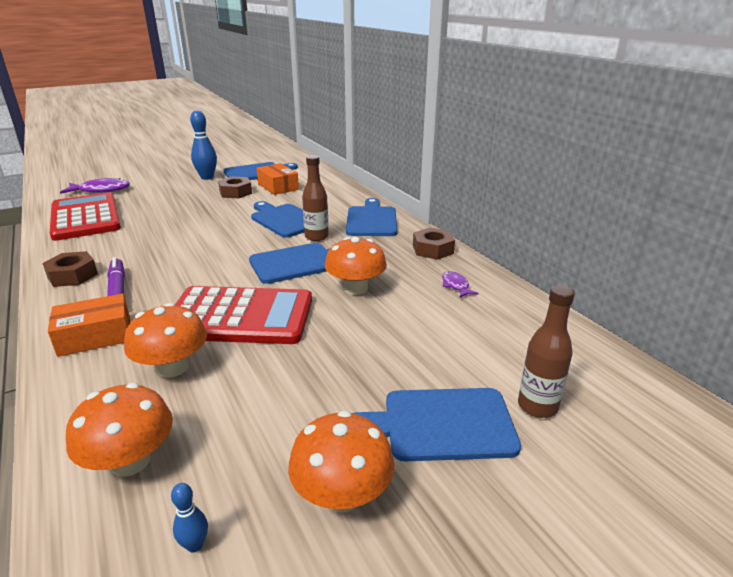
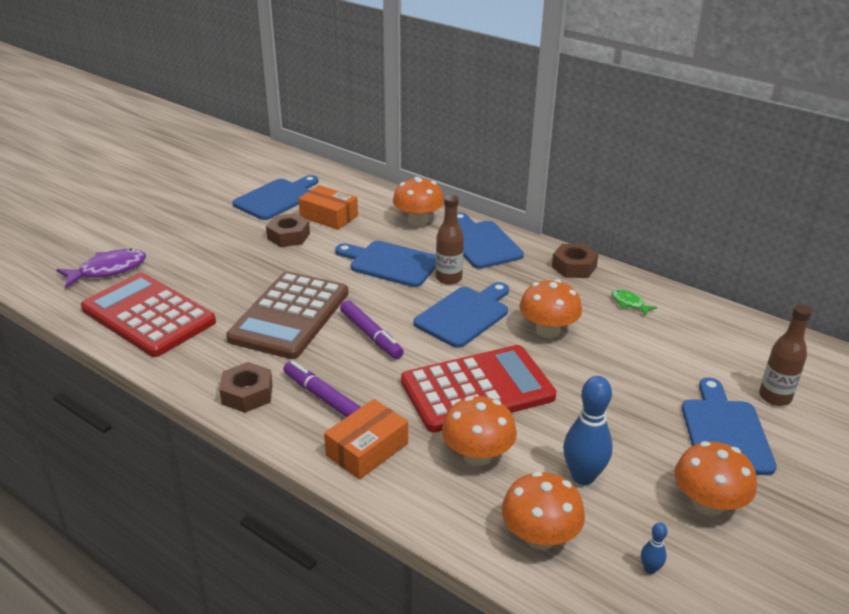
camera: 25 degrees left, 5 degrees up
blue bowling pin [190,110,217,180] -> blue bowling pin moved to [563,376,613,485]
blue cutting board [353,388,521,461] -> blue cutting board turned 120 degrees clockwise [682,378,777,475]
purple fish [442,271,479,297] -> green fish [611,289,657,316]
none -> brown calculator [226,271,348,359]
none -> purple marker [340,300,404,359]
none -> orange mushroom [393,177,444,226]

